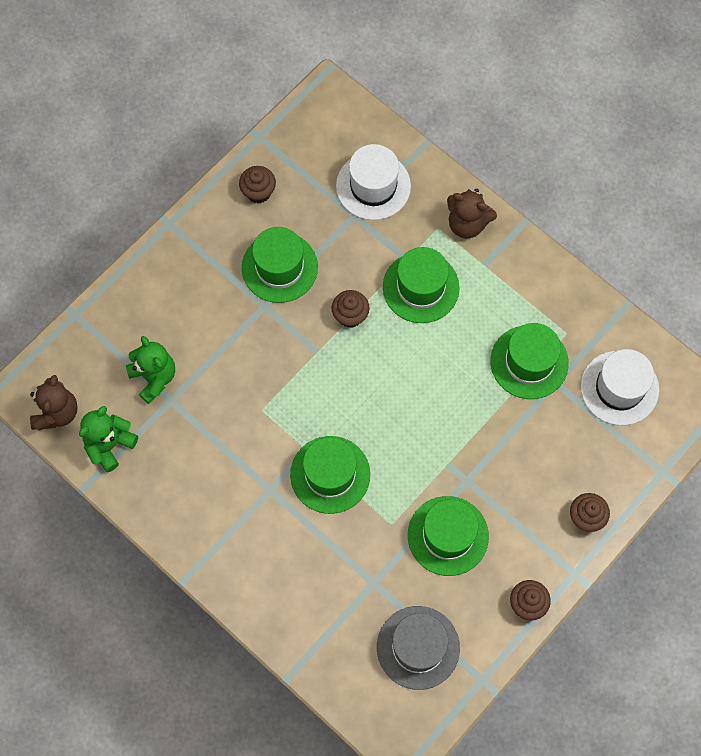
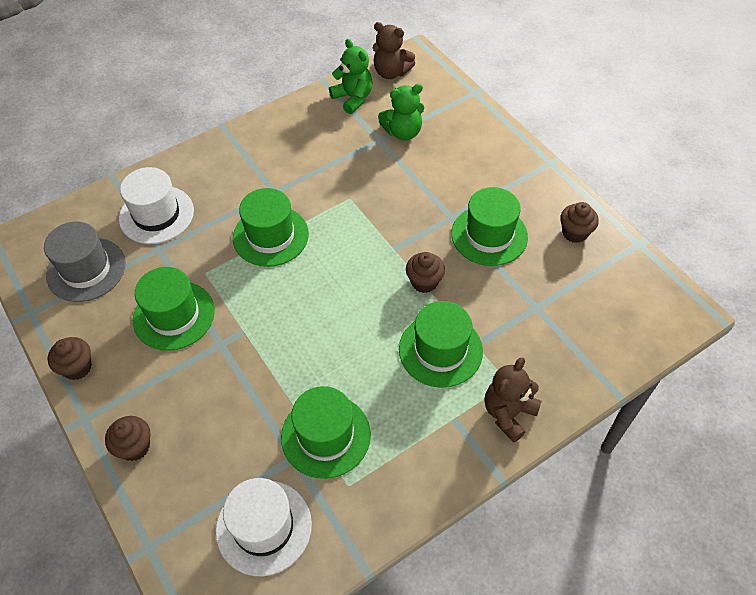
camera: 105 degrees right, 15 degrees down
white hat [336,144,411,220] -> white hat moved to [119,167,194,244]

